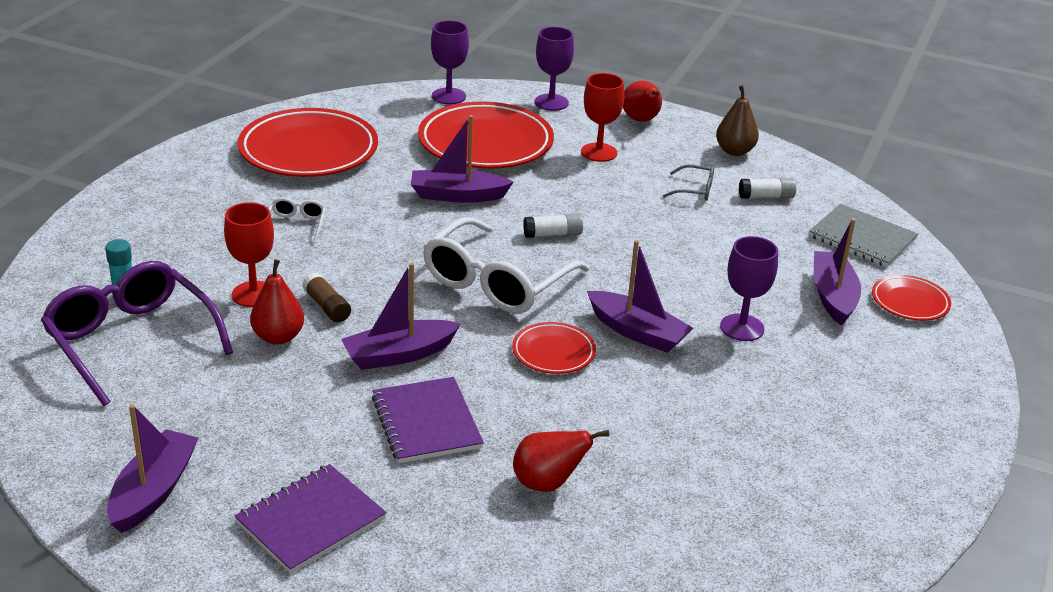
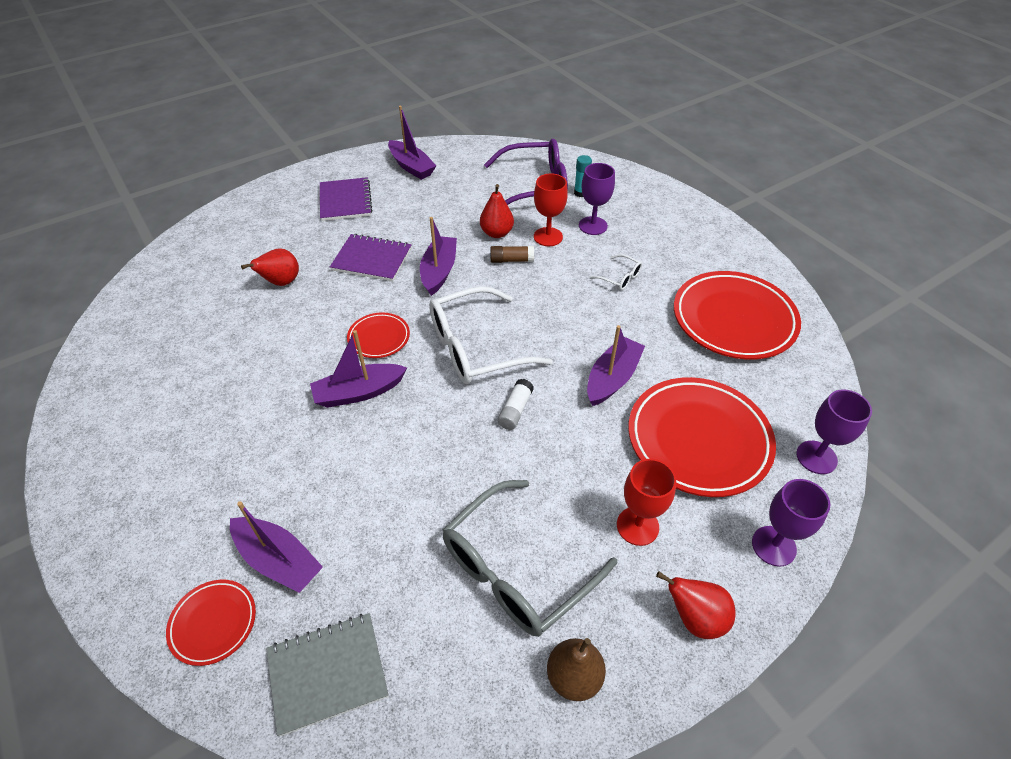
camera: 125 degrees right, 15 degrees up
white glasses [423,217,590,313] -> white glasses turned 90 degrees counterclockwise [429,286,553,384]
grey glasses [663,165,714,201] -> grey glasses [443,480,617,637], size x2.30
purple goblet [720,236,778,341] -> purple goblet moved to [579,163,615,235]
white glue stick [739,178,796,198] -> none

